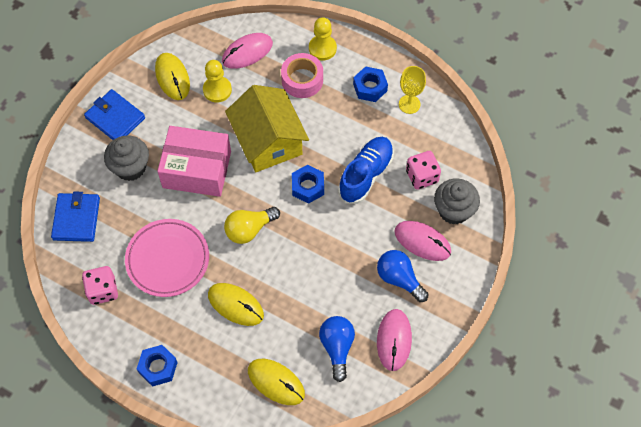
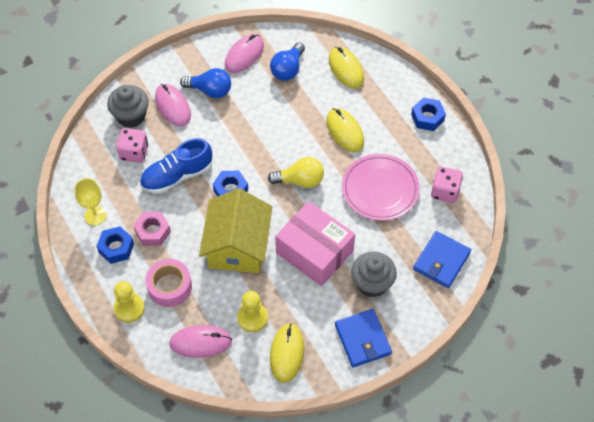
camera: 150 degrees left, 5 degrees down
blue light bulb [377,250,429,302] -> blue light bulb turned 60 degrees counterclockwise [180,68,231,98]
none -> pink nut [133,212,171,246]

